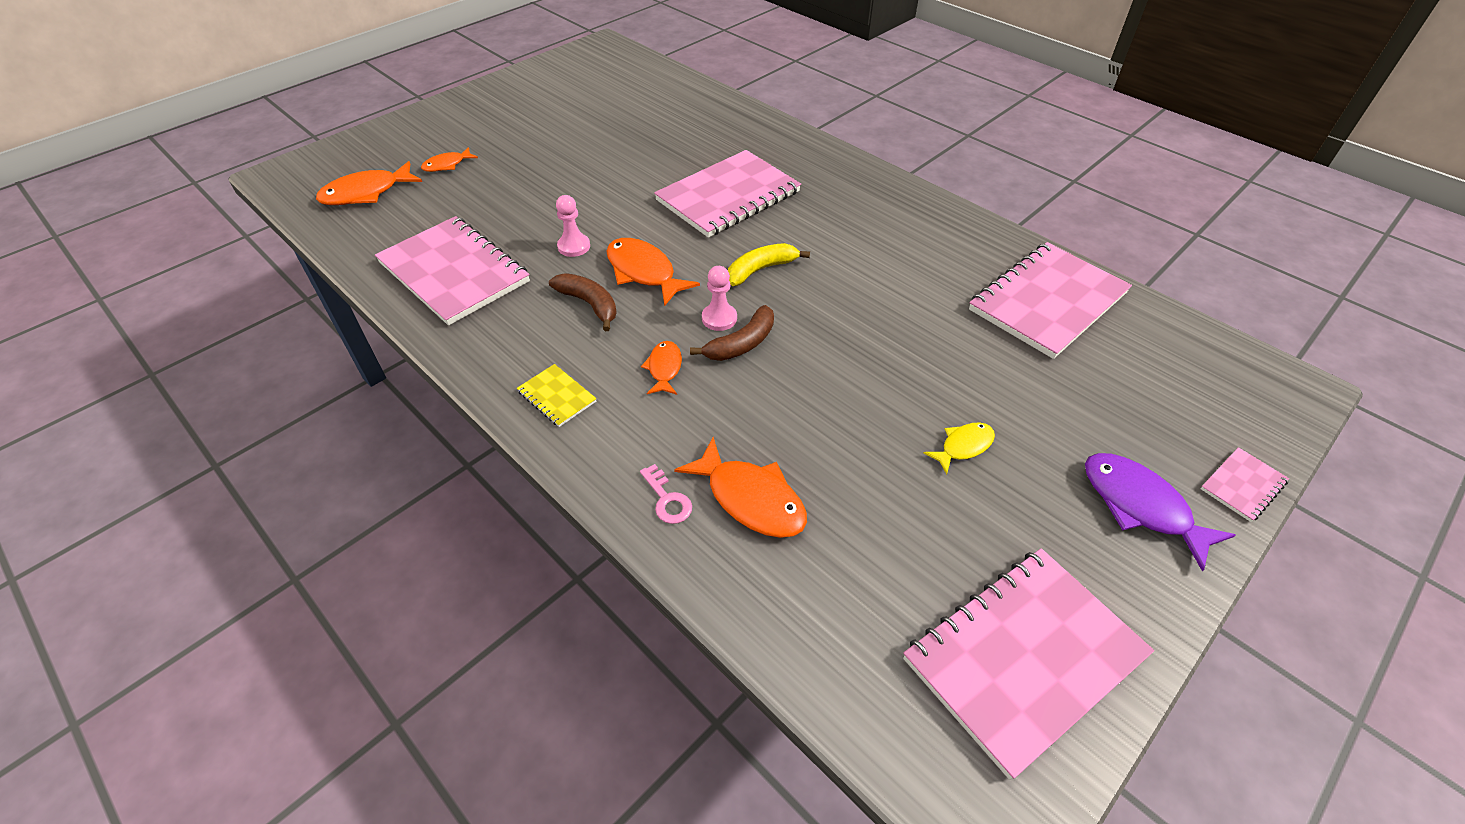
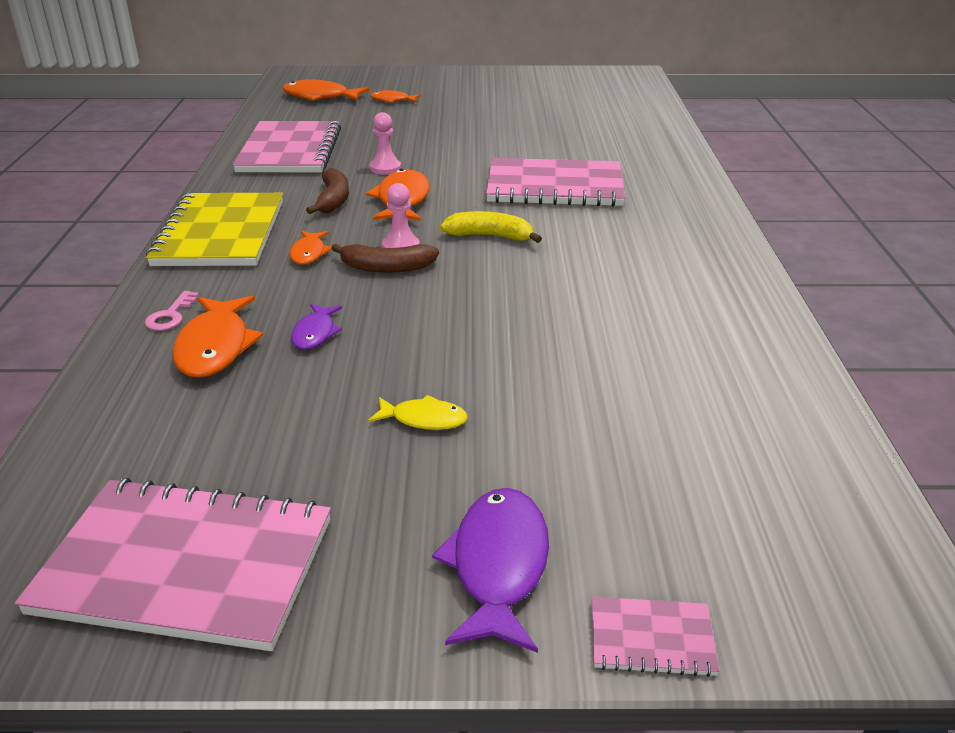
camera: 45 degrees right, 15 degrees down
yellow notebook [517,364,597,427] -> yellow notebook [146,193,283,266], size x2.30
orange fish [641,341,682,395] -> orange fish turned 135 degrees clockwise [289,231,332,265]
pink notebook [969,242,1132,359] -> none
none -> purple fish [291,304,342,350]

